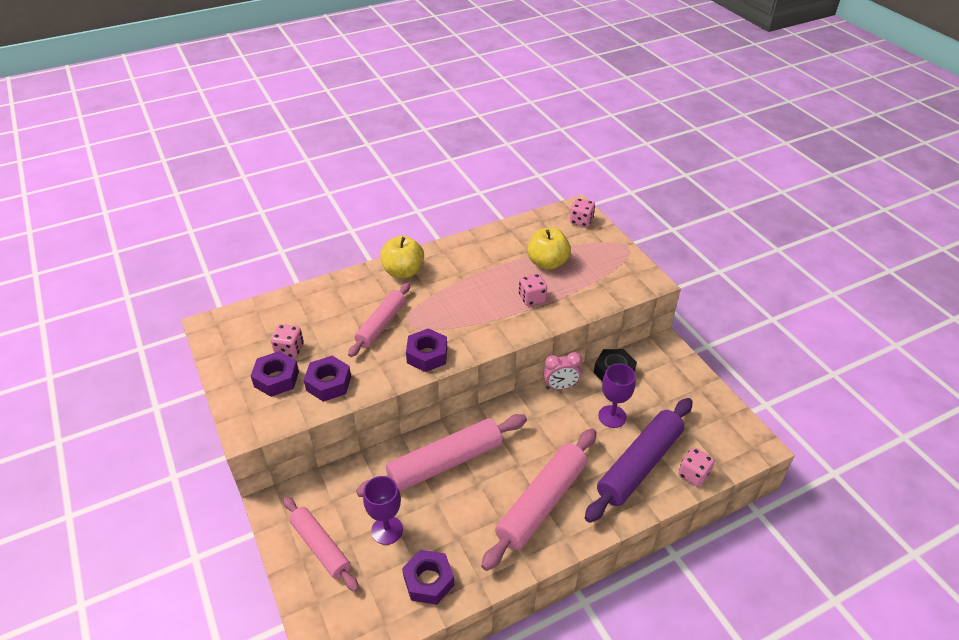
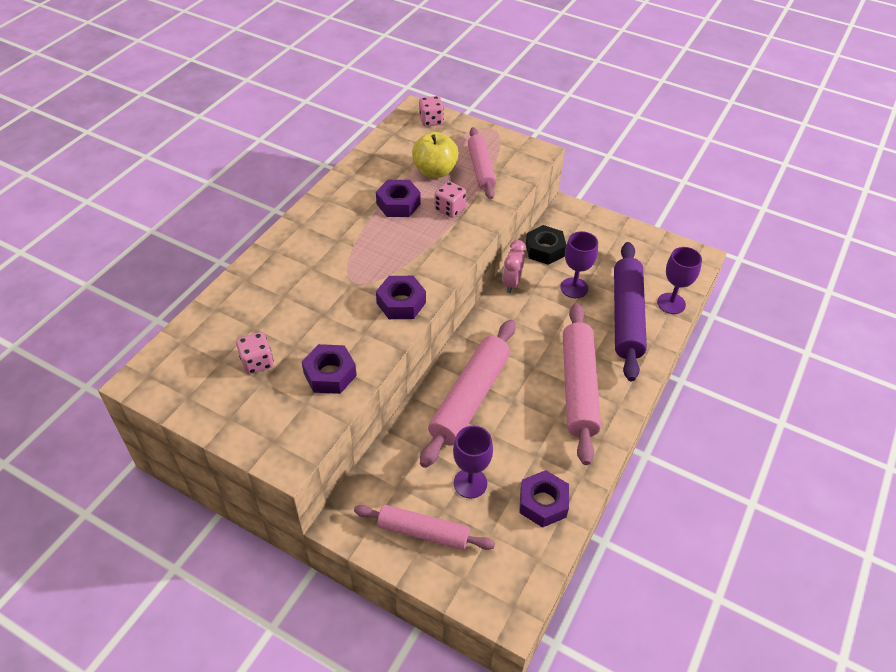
camera: 35 degrees left, 5 degrees up
purple nut [251,351,299,397] -> purple nut moved to [376,180,421,217]
pink rolling pin [348,283,410,357] -> pink rolling pin moved to [468,127,496,199]
yellow apple [380,236,424,278] -> none
pink clock [543,352,582,390] -> pink clock turned 150 degrees clockwise [502,240,526,293]
pink dice [678,447,715,487] -> purple goblet [657,247,702,314]

